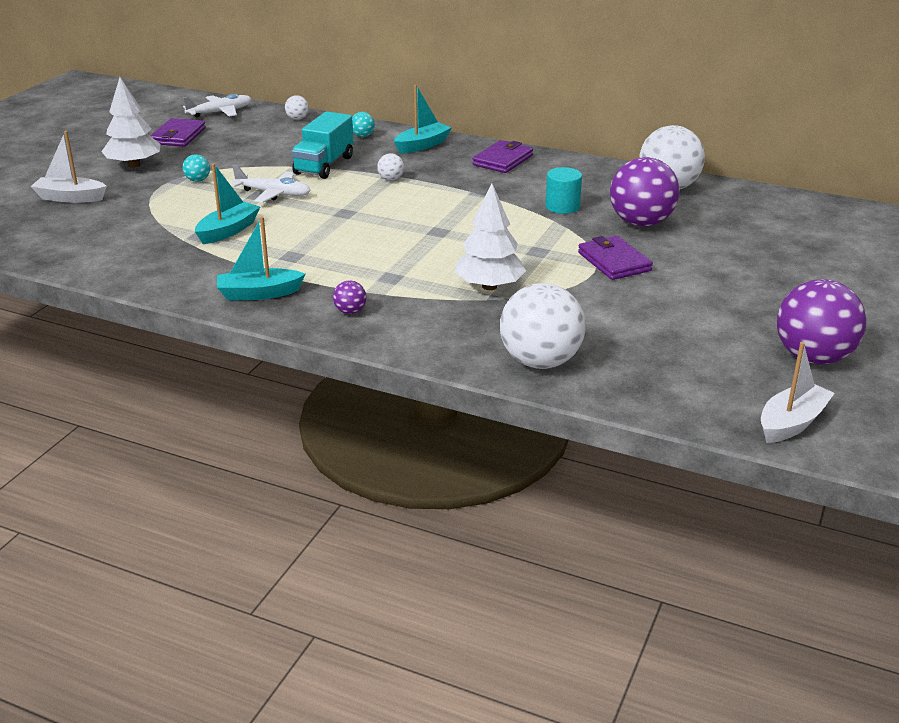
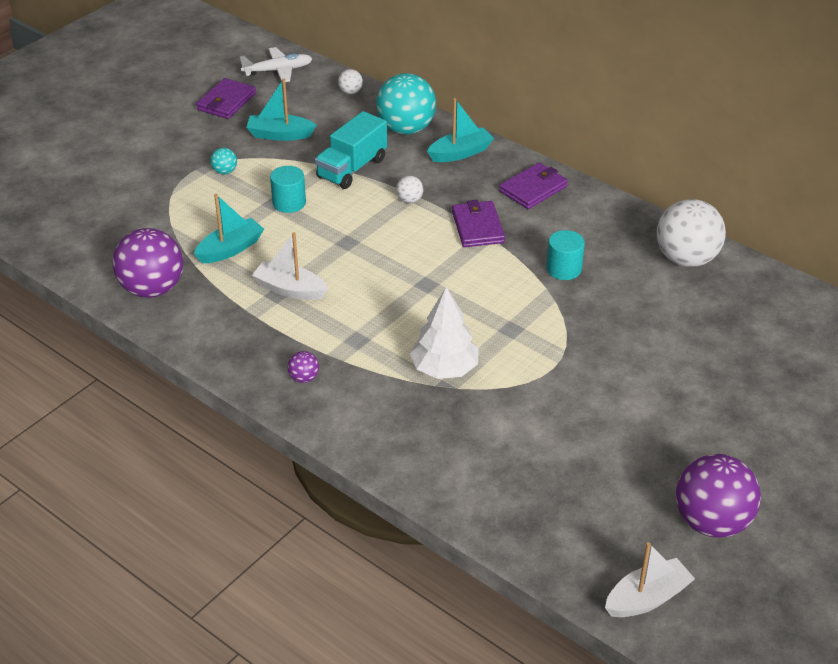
camera: 15 degrees right, 10 degrees up
white boat [30,131,107,203] -> white boat moved to [252,232,328,300]
white tree [101,77,160,168] -> none
turquoise boat [217,217,305,301] -> turquoise boat moved to [246,78,316,141]
white plane [231,165,311,203] -> turquoise cylinder [270,166,306,213]
turquoise ball [352,112,375,137] -> turquoise ball [376,73,436,134], size x2.33
white ball [500,283,586,369] -> none
purple wallet [578,236,653,280] -> purple wallet moved to [452,200,505,247]
purple ball [610,157,679,227] -> purple ball moved to [112,228,183,298]

